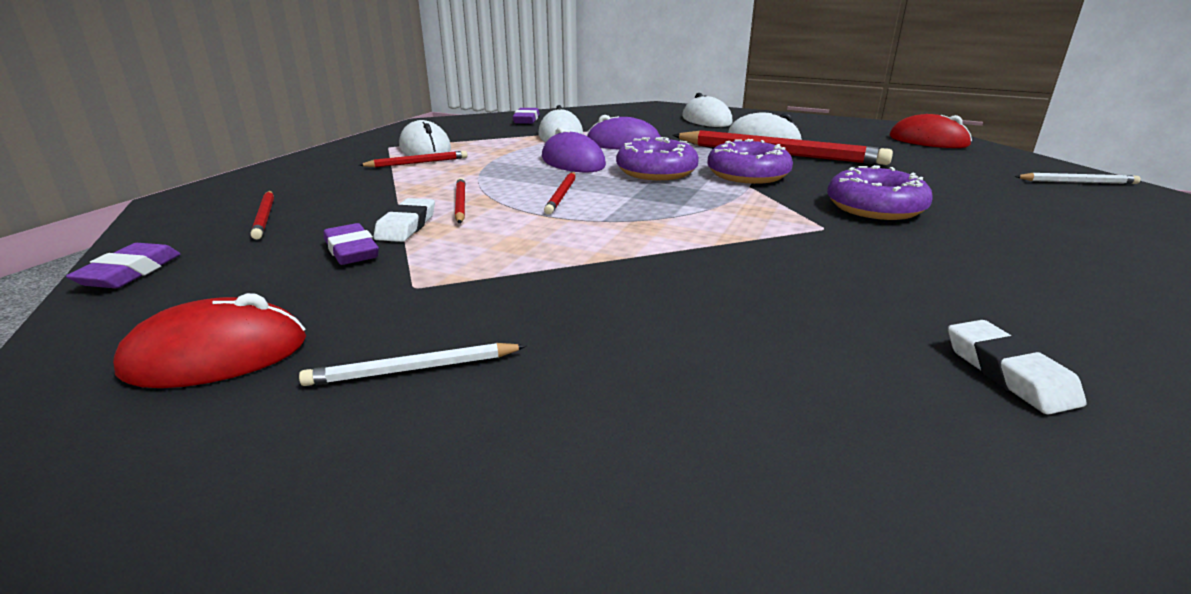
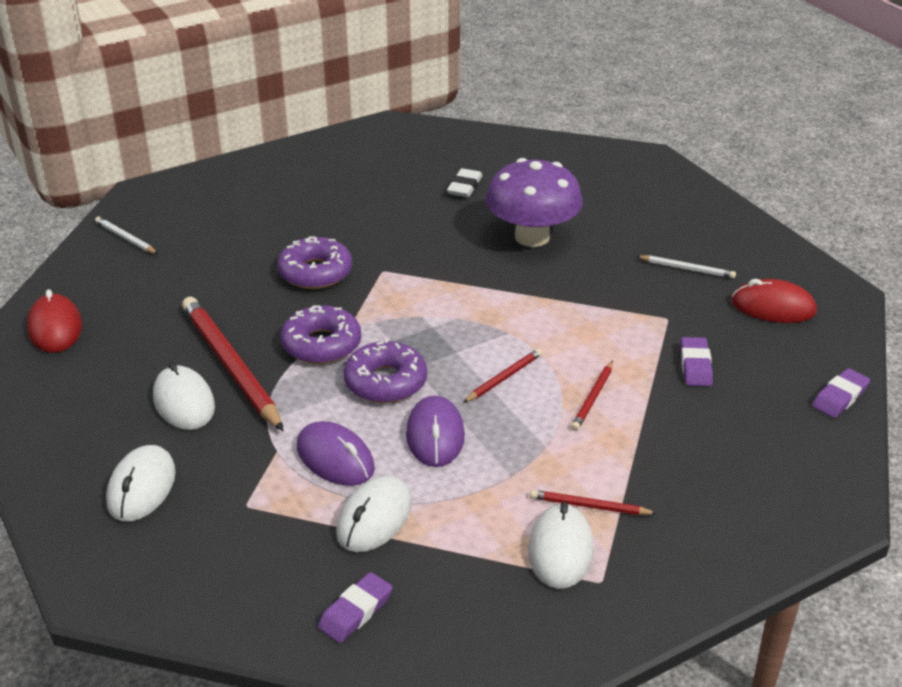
camera: 145 degrees left, 10 degrees up
red pencil [251,191,274,240] -> none
white eraser [373,198,435,242] -> none
none -> purple mushroom [486,158,583,247]

